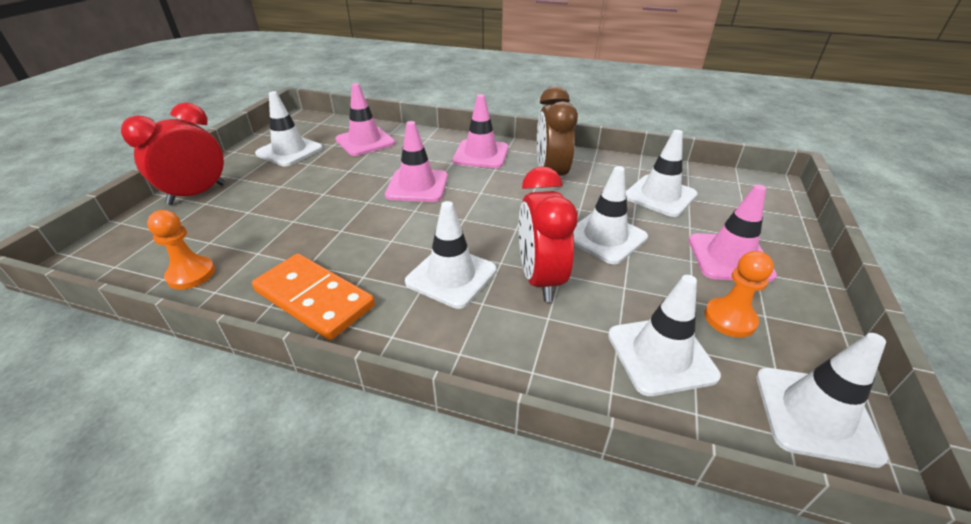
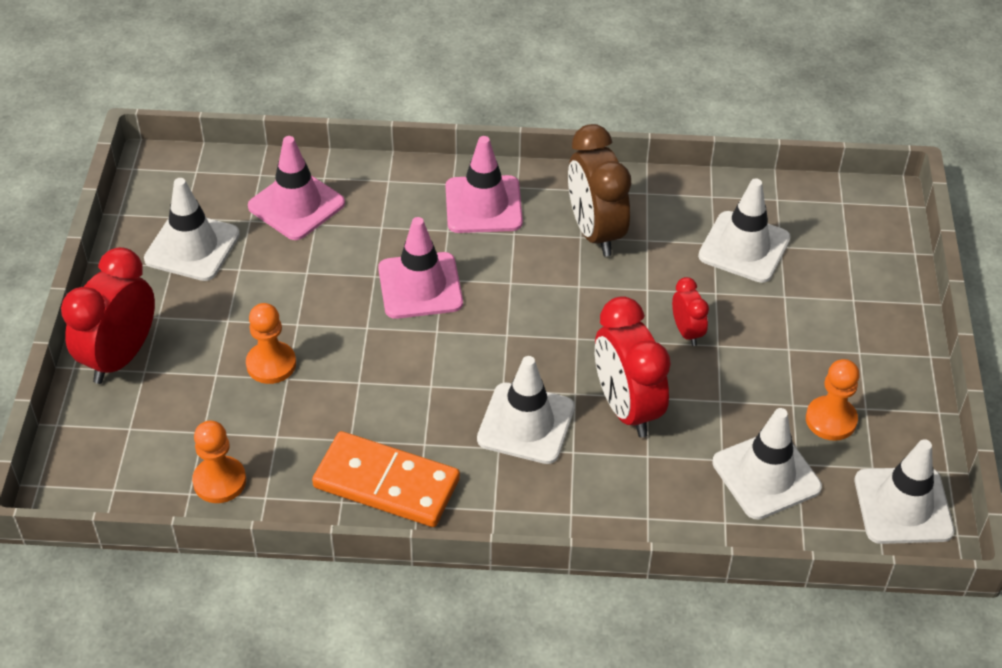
camera: 15 degrees left, 10 degrees up
white traffic cone [573,166,648,264] -> red clock [672,277,709,346]
pink traffic cone [689,184,777,282] -> none
none -> orange pawn [246,303,296,384]

